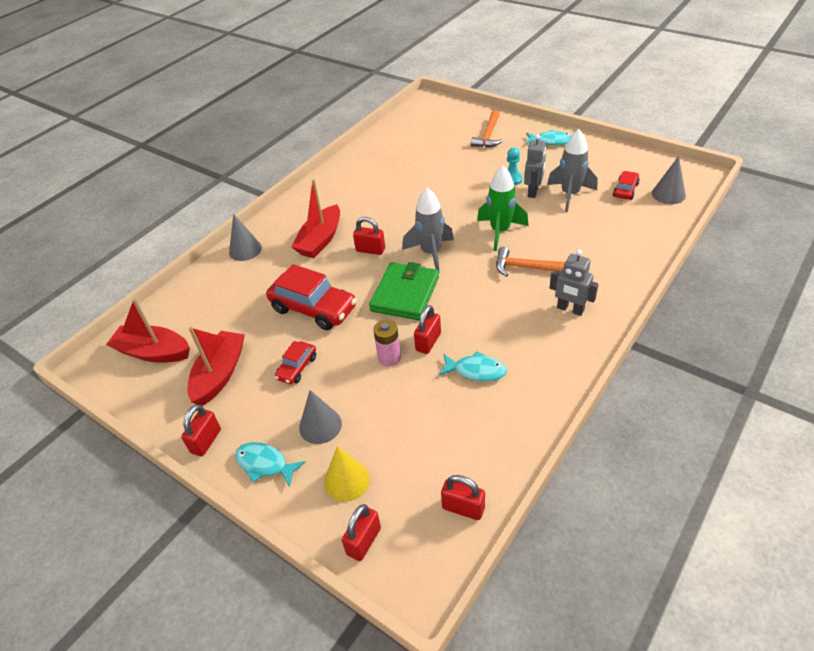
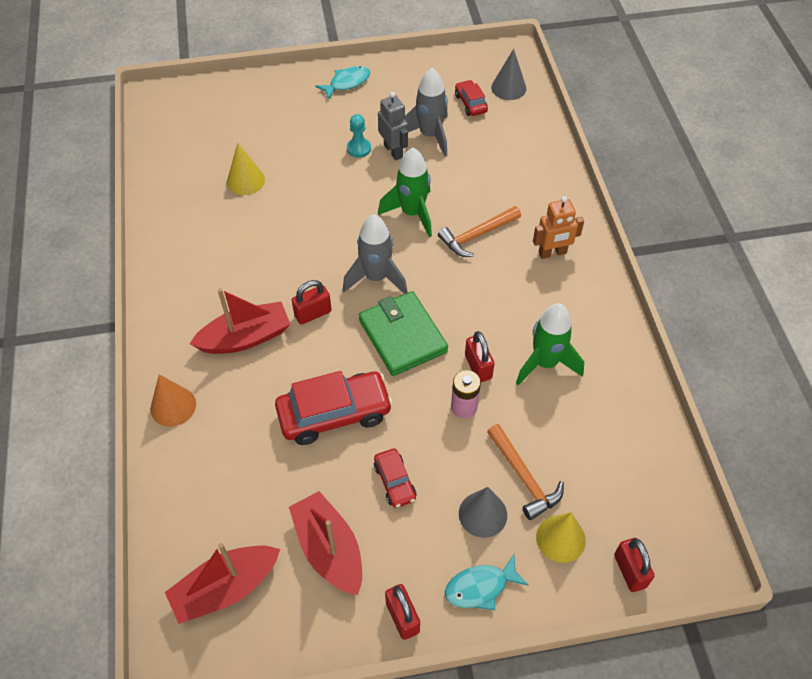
camera: 50 degrees left, 10 degrees up
grey cone [229,214,262,261] -> orange cone [150,374,196,427]
red boat [291,179,340,258] -> red boat turned 90 degrees counterclockwise [190,288,290,354]
turquoise fish [439,351,507,382] -> green rocket [516,303,584,385]
red padlock [441,475,485,520] -> none
orange hammer [471,110,503,147] -> orange hammer moved to [487,424,564,520]
grey robot [550,250,599,316] -> orange robot [533,196,584,259]
none -> yellow cone [227,143,265,195]

